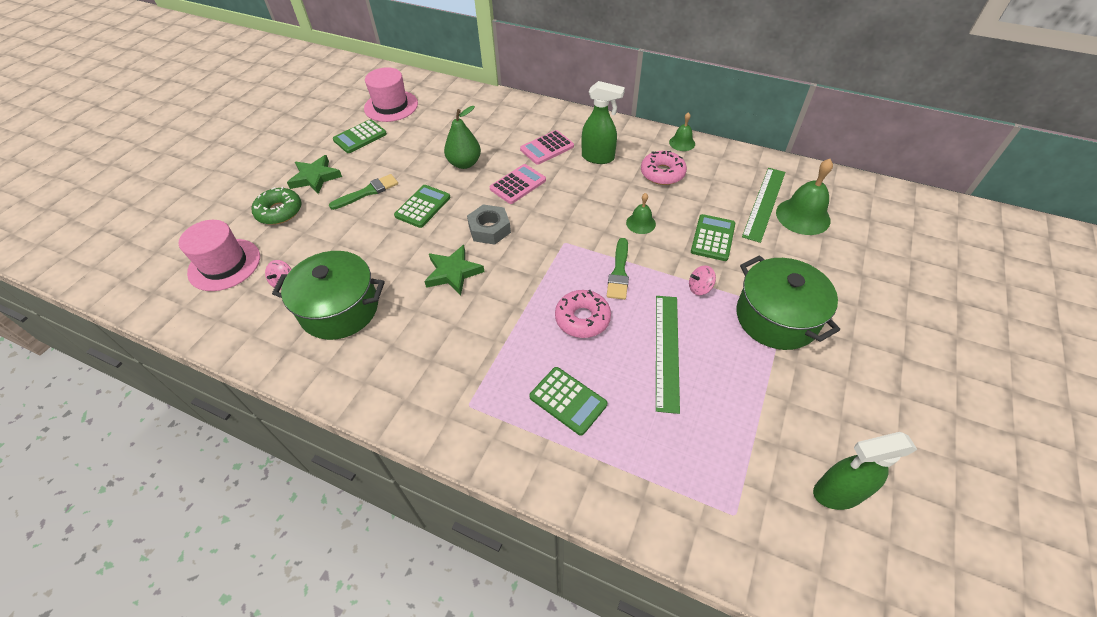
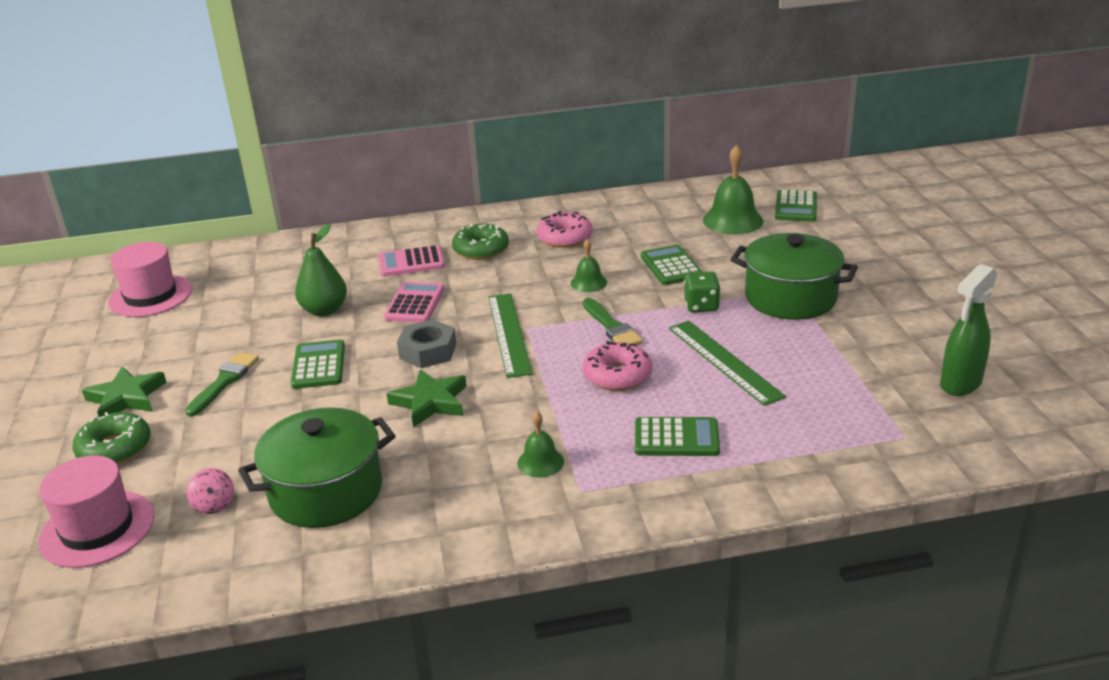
camera: 35 degrees left, 20 degrees down
green calculator [333,119,387,153] -> green calculator moved to [775,190,817,222]
pink calculator [520,130,574,165] -> pink calculator turned 60 degrees clockwise [378,245,445,276]
green spray bottle [581,81,625,164] -> green donut [452,223,509,260]
green bell [669,112,695,151] -> green bell moved to [517,412,564,477]
pink spinning top [689,266,716,295] -> green dice [684,272,721,312]
green ruler [742,168,785,243] -> green ruler moved to [488,293,532,378]

